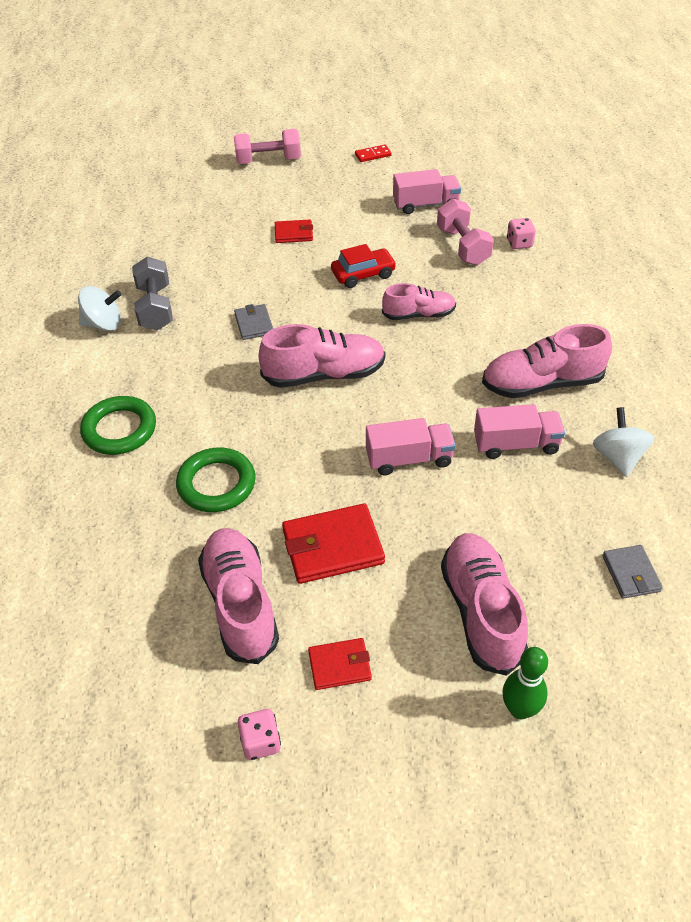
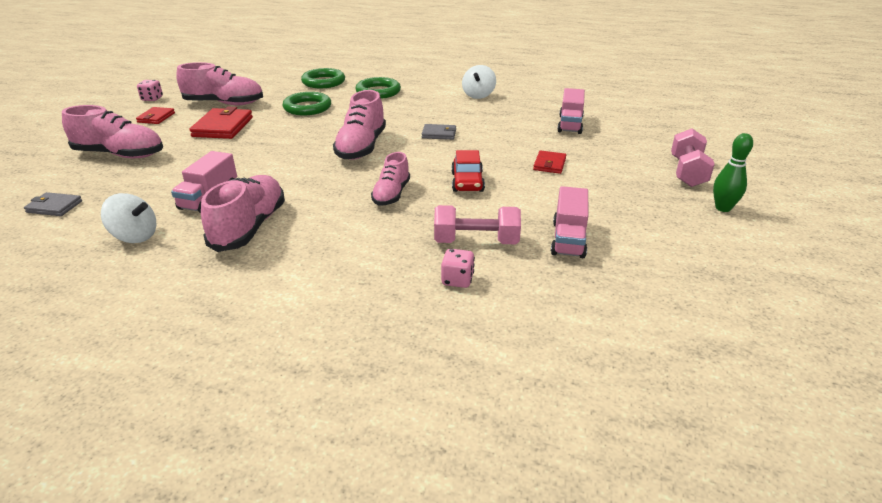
camera: 110 degrees right, 15 degrees down
grey dumbbell [132,256,173,331] -> none
red domino [355,145,392,162] -> none
pink truck [366,418,456,475] -> pink truck moved to [558,88,585,134]
green bowling pin [502,647,548,719] -> green bowling pin moved to [713,133,753,212]
none -> green ring [301,68,345,88]

